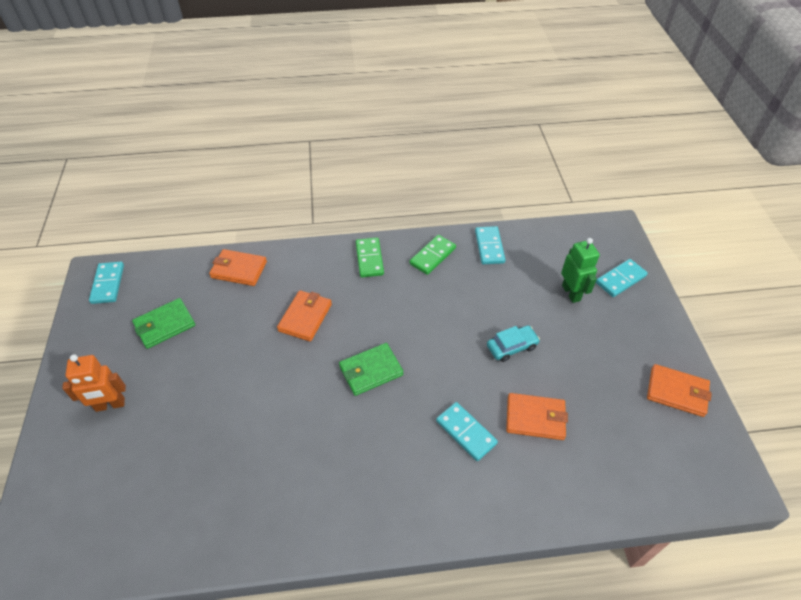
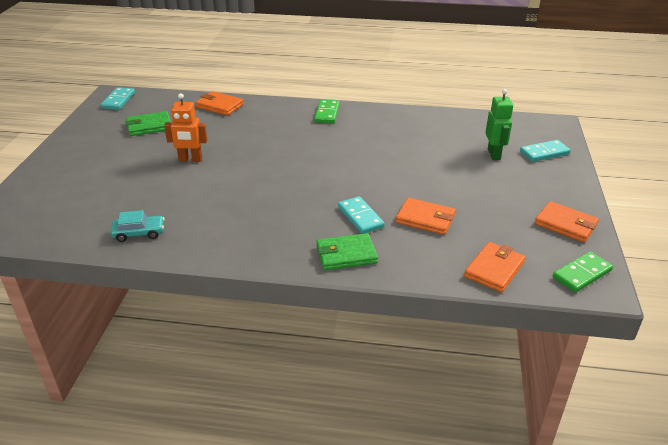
camera: 15 degrees right, 15 degrees down
orange robot [62,354,126,412] -> orange robot moved to [164,93,207,162]
orange wallet [277,290,332,342] -> orange wallet moved to [464,242,526,292]
green wallet [339,343,403,396] -> green wallet moved to [316,233,378,270]
green domino [409,235,456,275] -> green domino moved to [553,252,613,293]
turquoise domino [475,226,505,264] -> none
turquoise car [487,325,540,362] -> turquoise car moved to [110,210,165,242]

